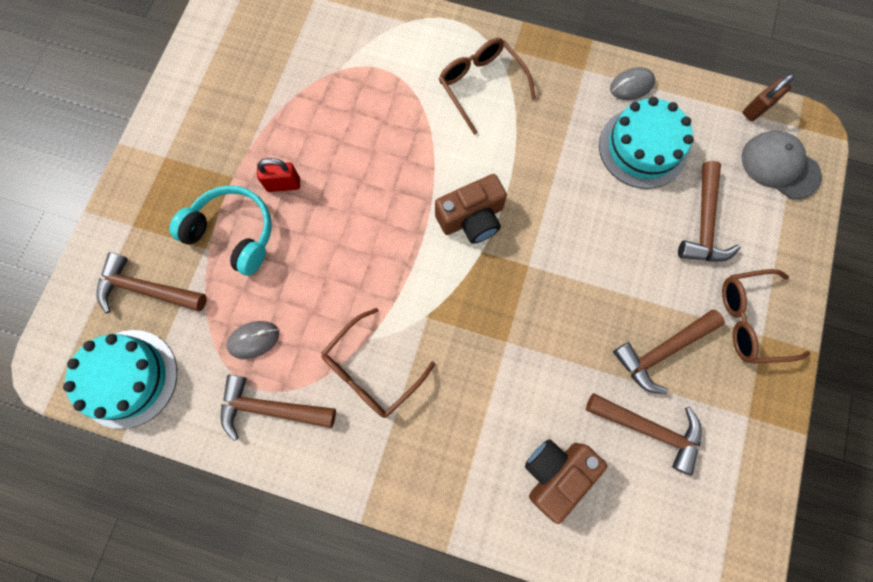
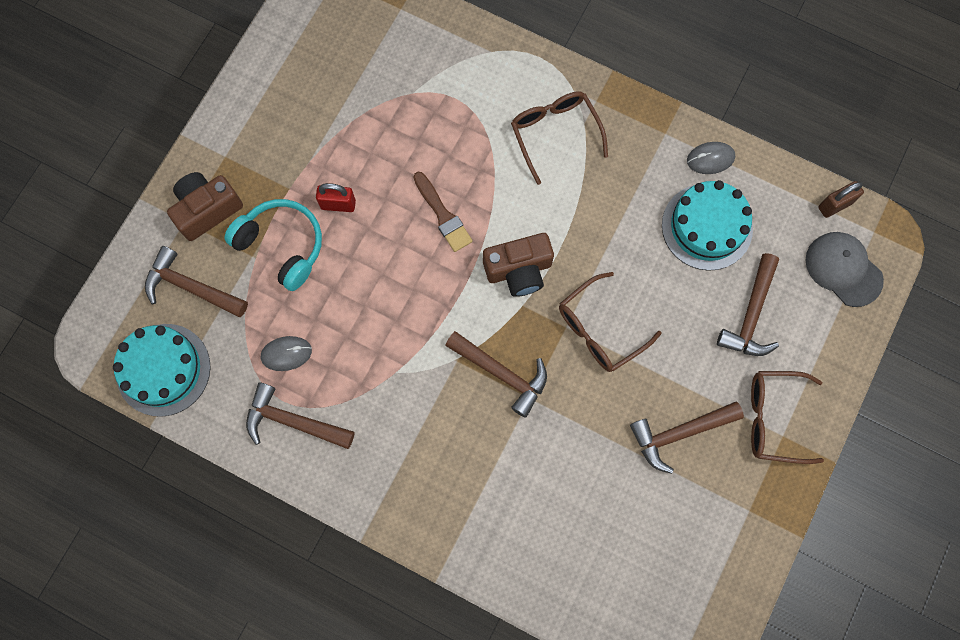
camera: 10 degrees right, 0 degrees up
brown glasses [321,308,435,418] -> brown glasses moved to [559,272,662,372]
brown camera [525,439,607,524] -> brown camera moved to [167,172,243,241]
brown hammer [586,393,702,475] -> brown hammer moved to [445,331,547,418]
none -> brown brush [413,172,473,252]

